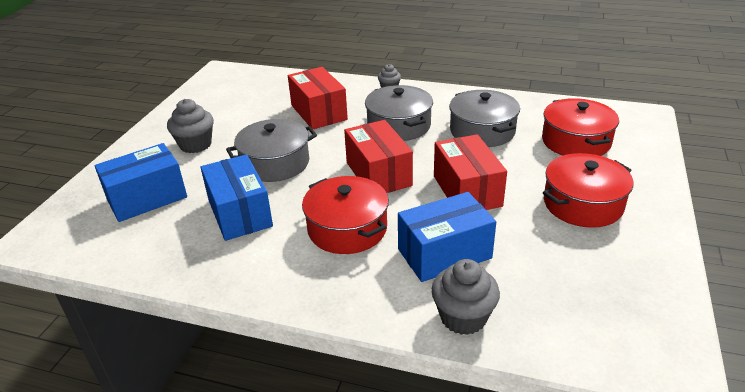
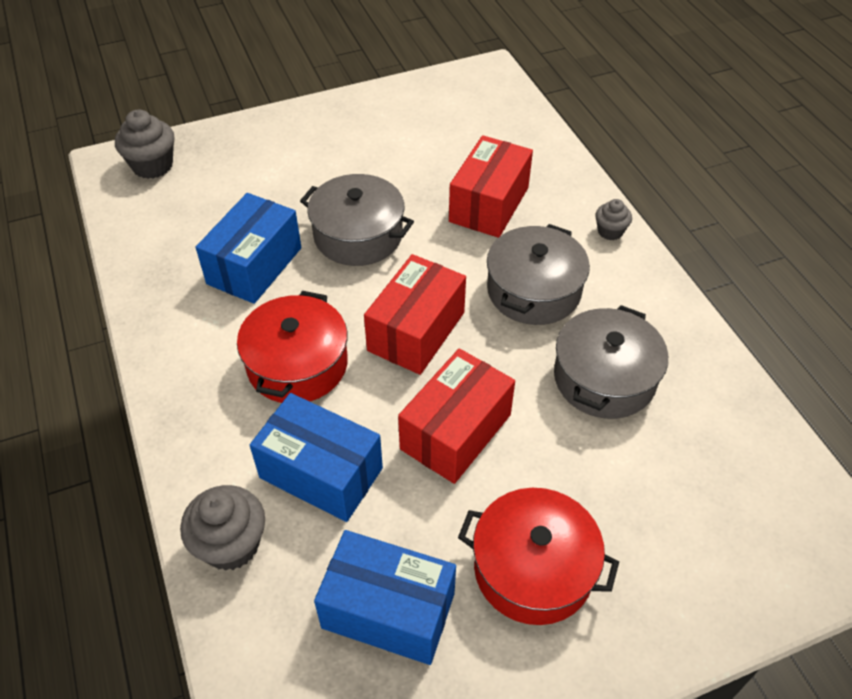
camera: 50 degrees right, 15 degrees up
blue box [94,143,187,222] -> blue box moved to [314,530,456,665]
grey cupcake [167,99,214,153] -> grey cupcake moved to [115,110,174,179]
red pot [542,98,619,156] -> none

